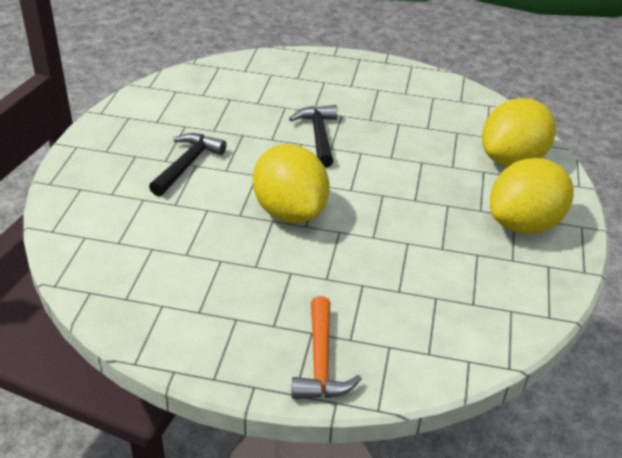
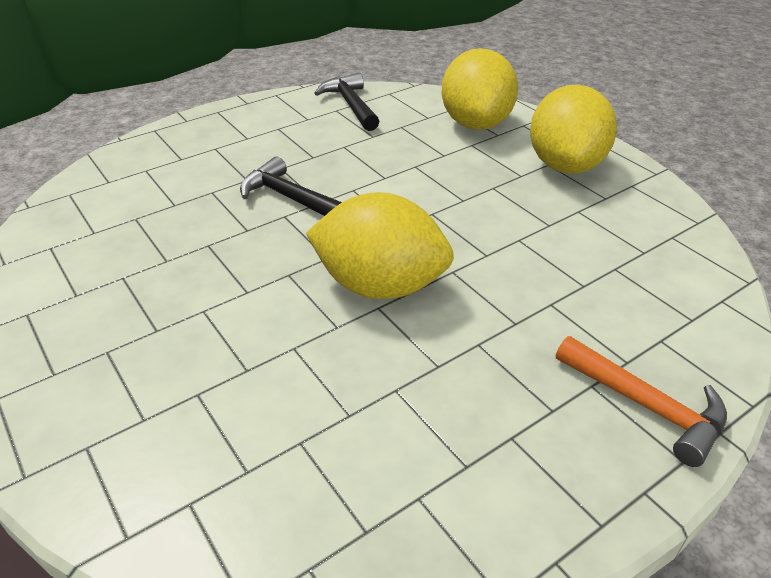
camera: 45 degrees left, 0 degrees up
black hammer [149,133,227,196] -> black hammer moved to [314,73,380,131]

